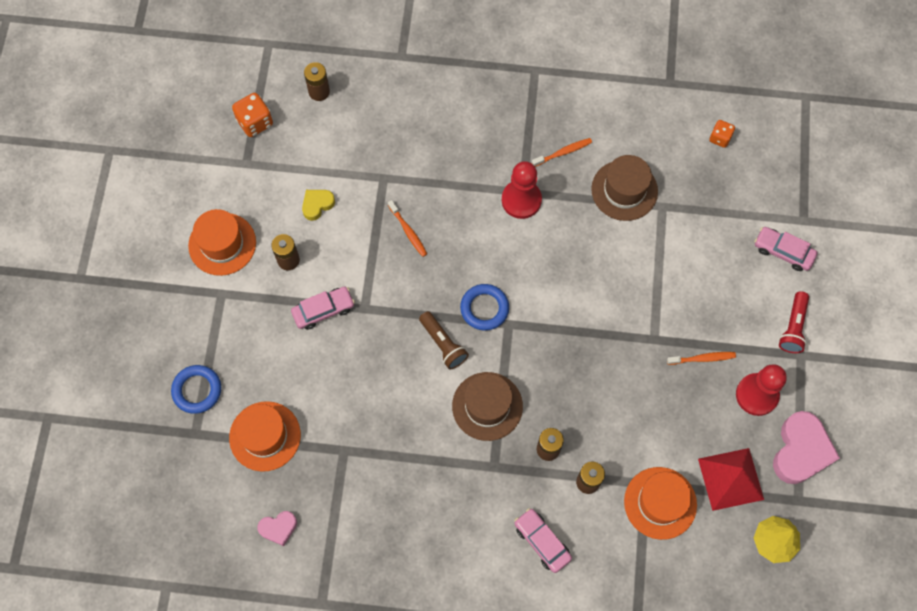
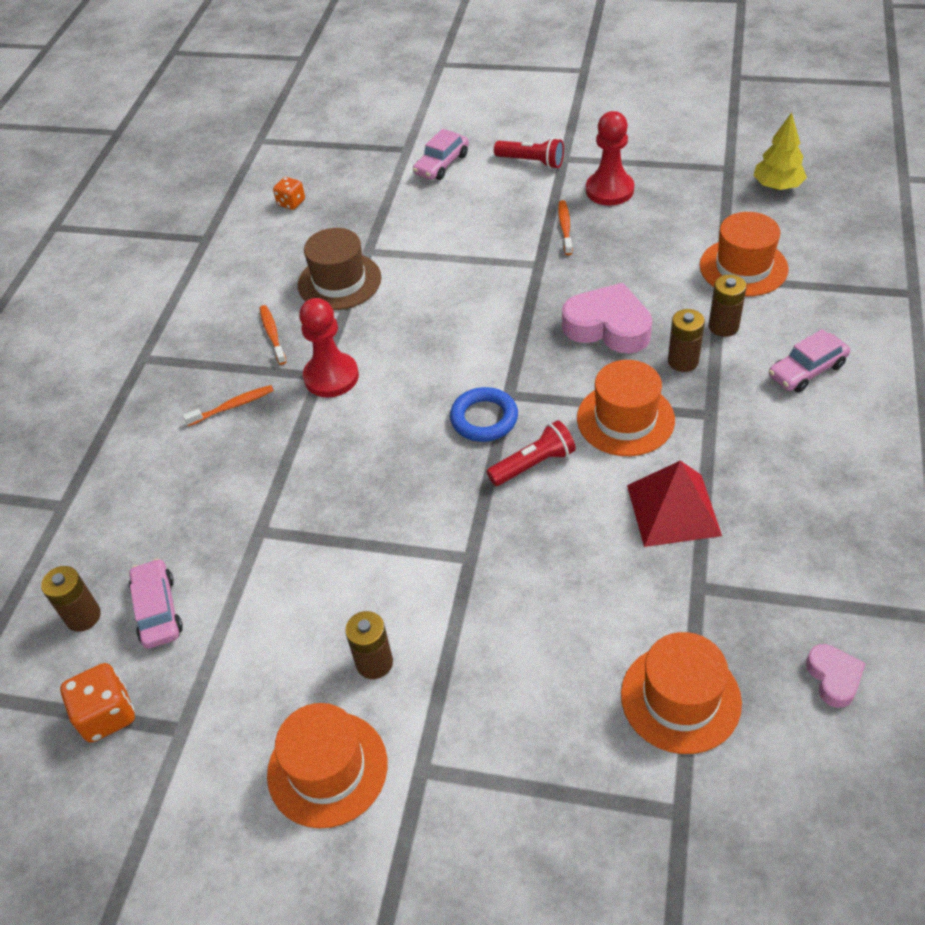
camera: 80 degrees left, 20 degrees down
blue ring [171,365,221,414] -> none
pink car [291,287,355,330] -> pink car moved to [129,558,183,649]
yellow heart [302,190,335,221] -> none
orange toothbrush [388,200,427,257] -> orange toothbrush moved to [183,385,274,426]
brown flashlight [419,311,469,369] -> red flashlight [487,420,576,486]
brown hat [452,372,523,441] -> orange hat [577,360,675,456]
red pyramid [698,448,764,511] -> red pyramid moved to [627,461,722,547]
pink heart [773,411,840,484] -> pink heart moved to [562,283,652,353]

